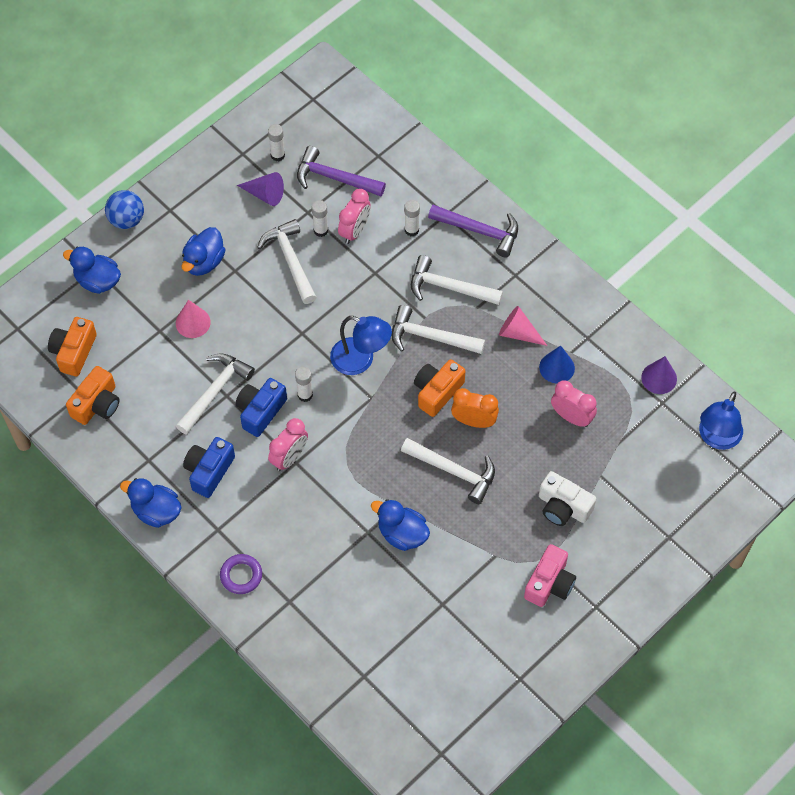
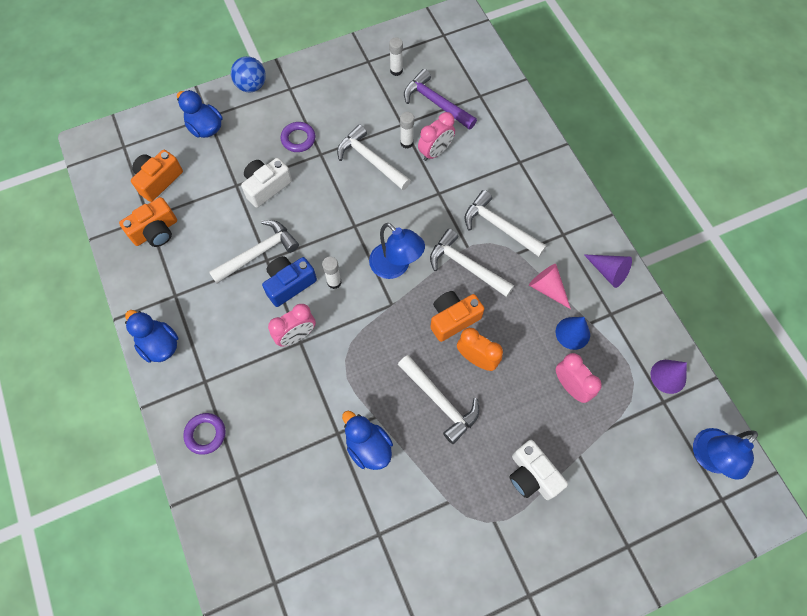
camera: 20 degrees right, 5 degrees up
pink cone [176,300,211,338] -> white camera [241,158,292,208]
blue duck [182,227,225,276] -> purple ring [281,122,315,152]
blue camera [183,437,235,498] -> none
purple cone [237,172,284,206] -> purple cone moved to [584,254,632,288]
white hammer [257,219,317,304] -> white hammer turned 45 degrees counterclockwise [337,124,411,190]
white glue stick [404,200,420,237] -> none
purple hammer [428,205,518,257] -> none
pink camera [524,544,576,607] -> none

